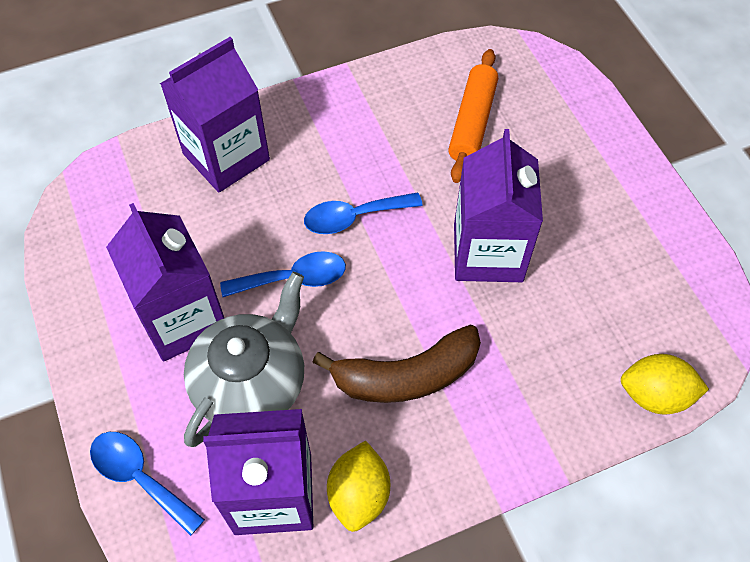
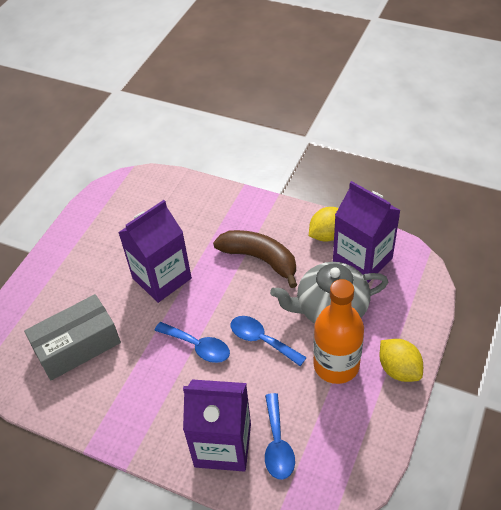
camera: 130 degrees left, 10 degrees down
blue spoon [90,432,205,536] -> blue spoon moved to [265,393,295,480]
purple carton [106,203,224,361] -> orange bottle [313,279,364,384]
orange rolling pin [448,49,498,183] -> grey box [24,294,121,380]
yellow lemon [621,354,709,414] -> yellow lemon moved to [380,339,423,382]

